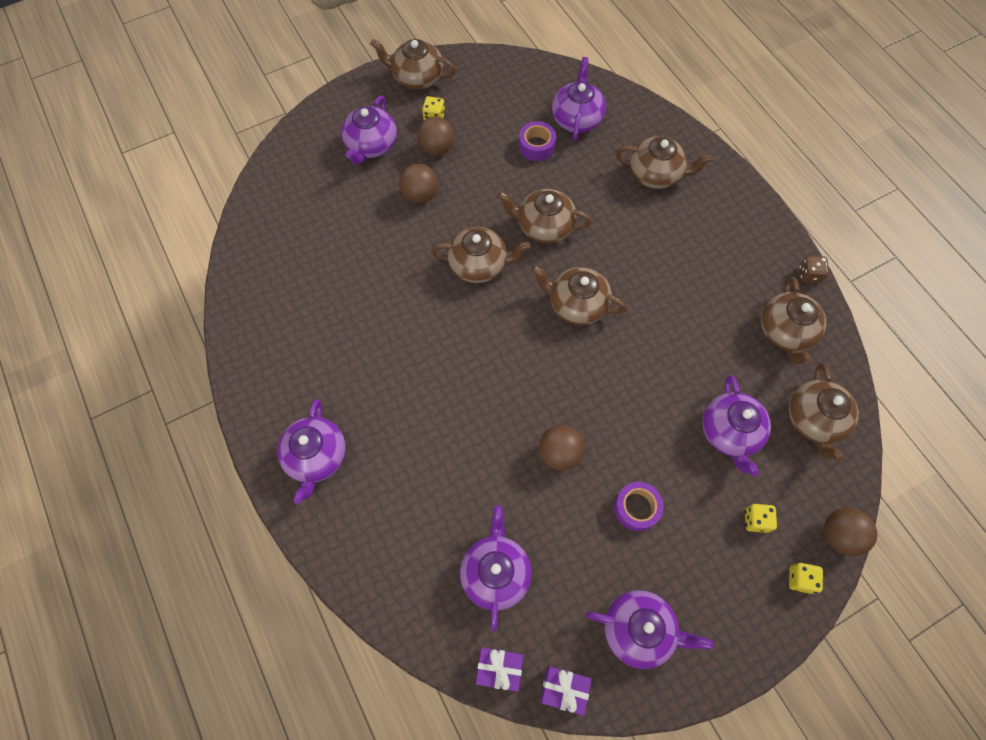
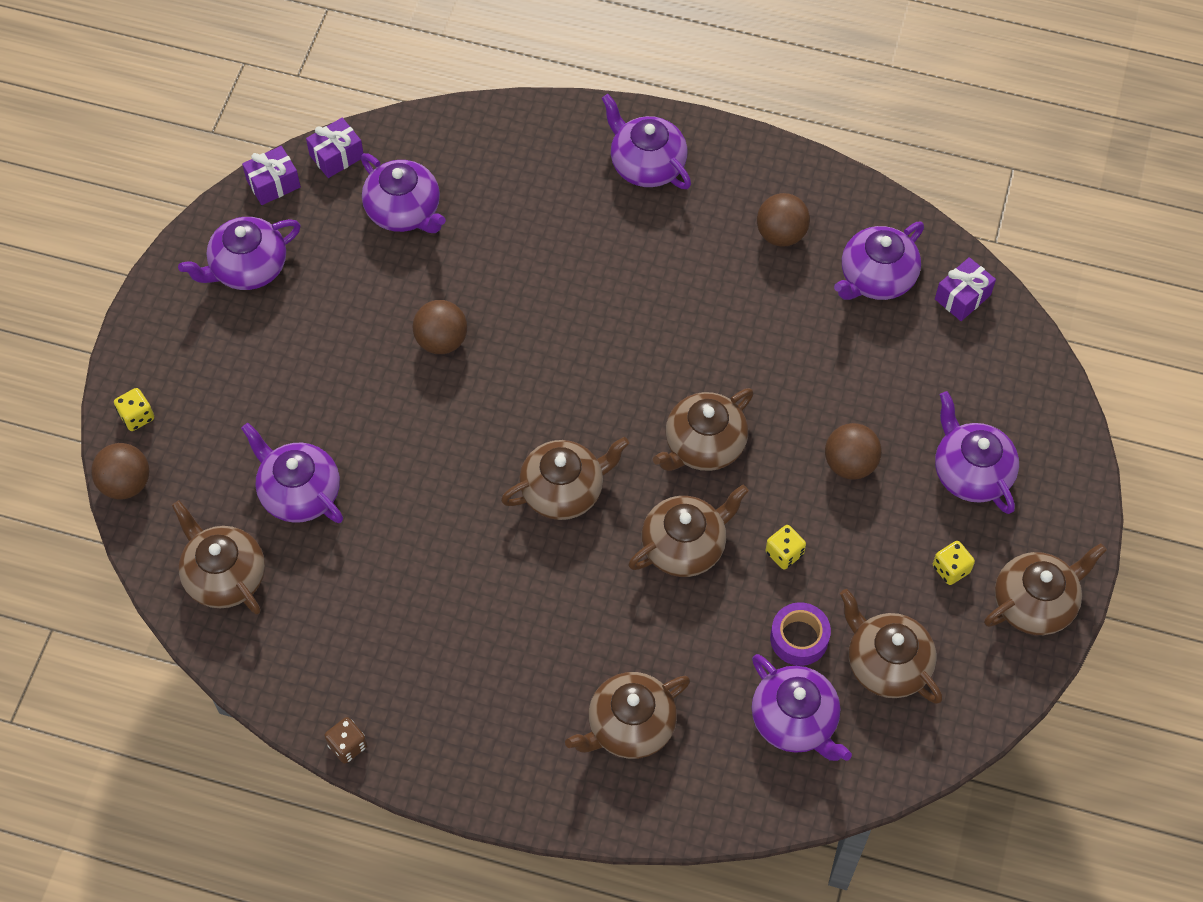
camera: 135 degrees right, 5 degrees down
brown ball [417,117,454,156] -> brown ball moved to [757,193,810,247]
purple tape [614,482,664,531] -> none
yellow dice [745,504,777,533] -> yellow dice moved to [766,525,806,569]
brown teapot [761,277,826,364] -> brown teapot moved to [840,589,943,704]
none -> purple teapot [834,222,924,300]
none -> purple gift [935,257,996,321]

